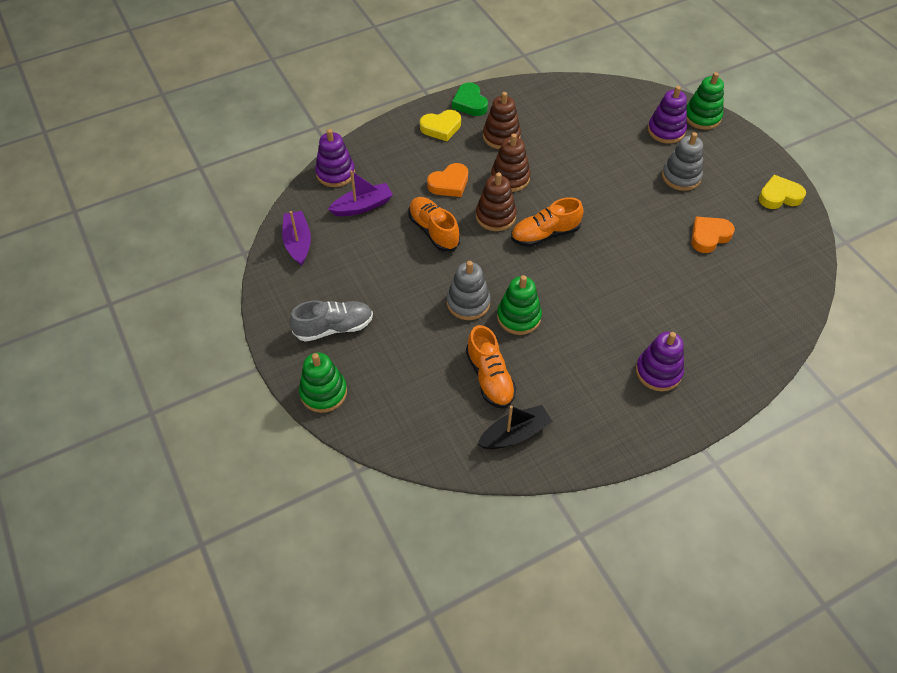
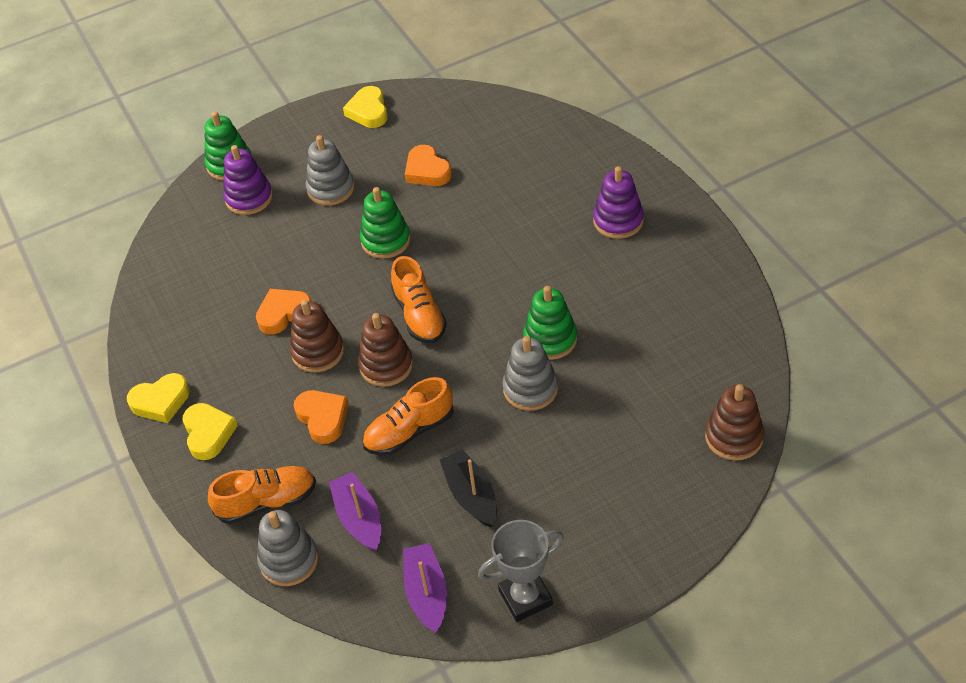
camera: 85 degrees left, 5 degrees down
purple boat [282,211,311,266] -> purple boat turned 90 degrees clockwise [403,543,447,633]
grey shoe [290,300,373,342] -> none
green stacking toy [299,353,347,413] -> green stacking toy moved to [360,187,410,259]
purple stacking toy [315,129,355,187] -> grey stacking toy [257,510,319,586]
green heart [452,82,488,116] -> yellow heart [127,373,190,423]
orange shoe [466,325,516,409] -> orange shoe moved to [208,466,316,524]
black boat [477,405,553,449] -> black boat moved to [440,449,497,527]
brown stacking toy [483,92,521,149] -> brown stacking toy moved to [705,384,764,461]
none -> orange heart [256,289,312,335]
none -> grey trophy [478,520,564,622]

